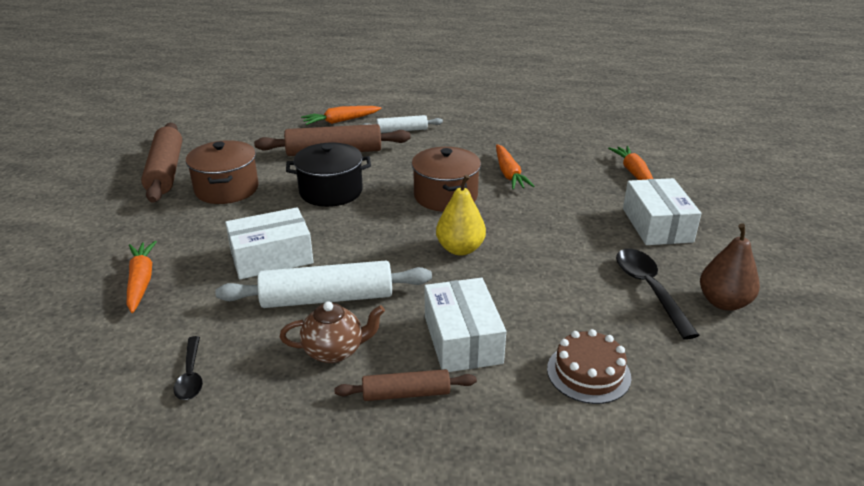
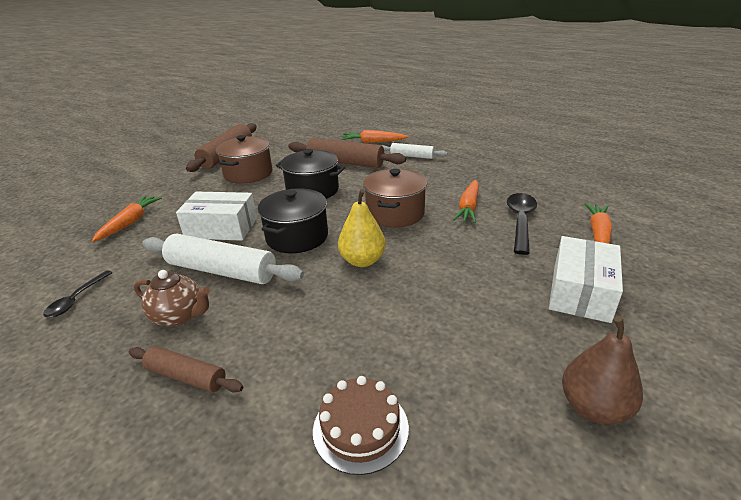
camera: 30 degrees right, 0 degrees up
white box [425,278,506,372] -> none
black spoon [616,249,700,339] -> black spoon moved to [507,193,537,255]
none -> black pot [258,188,328,253]

